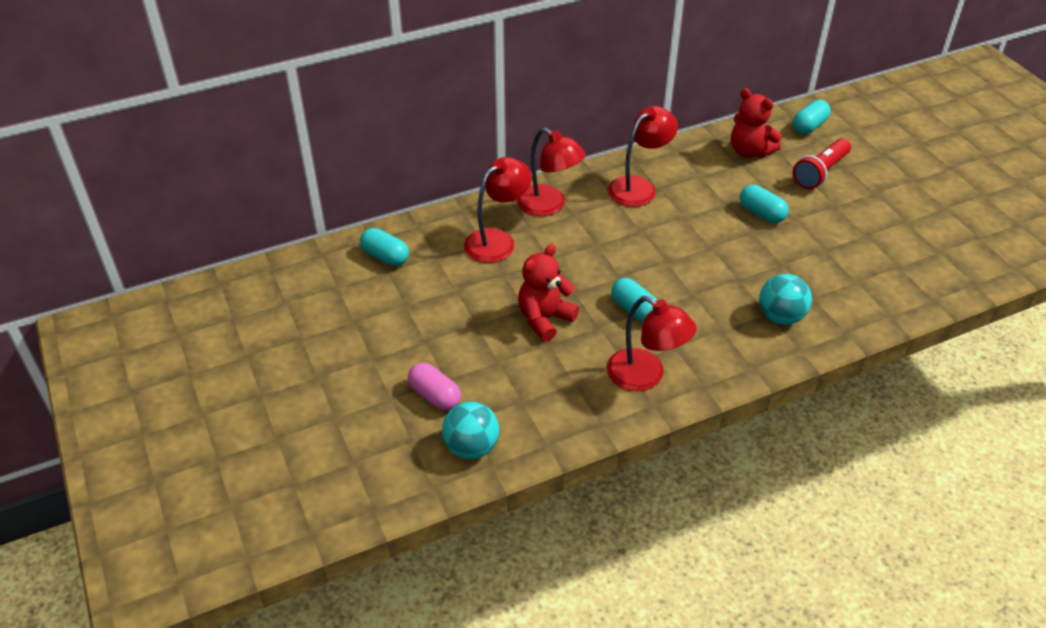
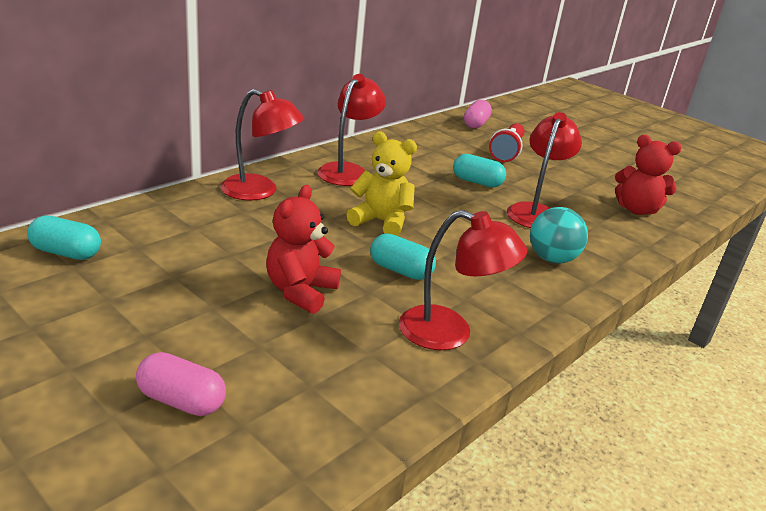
camera: 25 degrees left, 15 degrees down
turquoise ball [442,401,499,459] -> none
red lamp [464,157,532,263] -> red lamp moved to [507,112,582,228]
red teddy bear [731,88,782,158] -> red teddy bear moved to [615,135,682,215]
turquoise capsule [793,100,831,134] -> pink capsule [464,100,492,129]
none -> yellow teddy bear [347,131,417,236]

